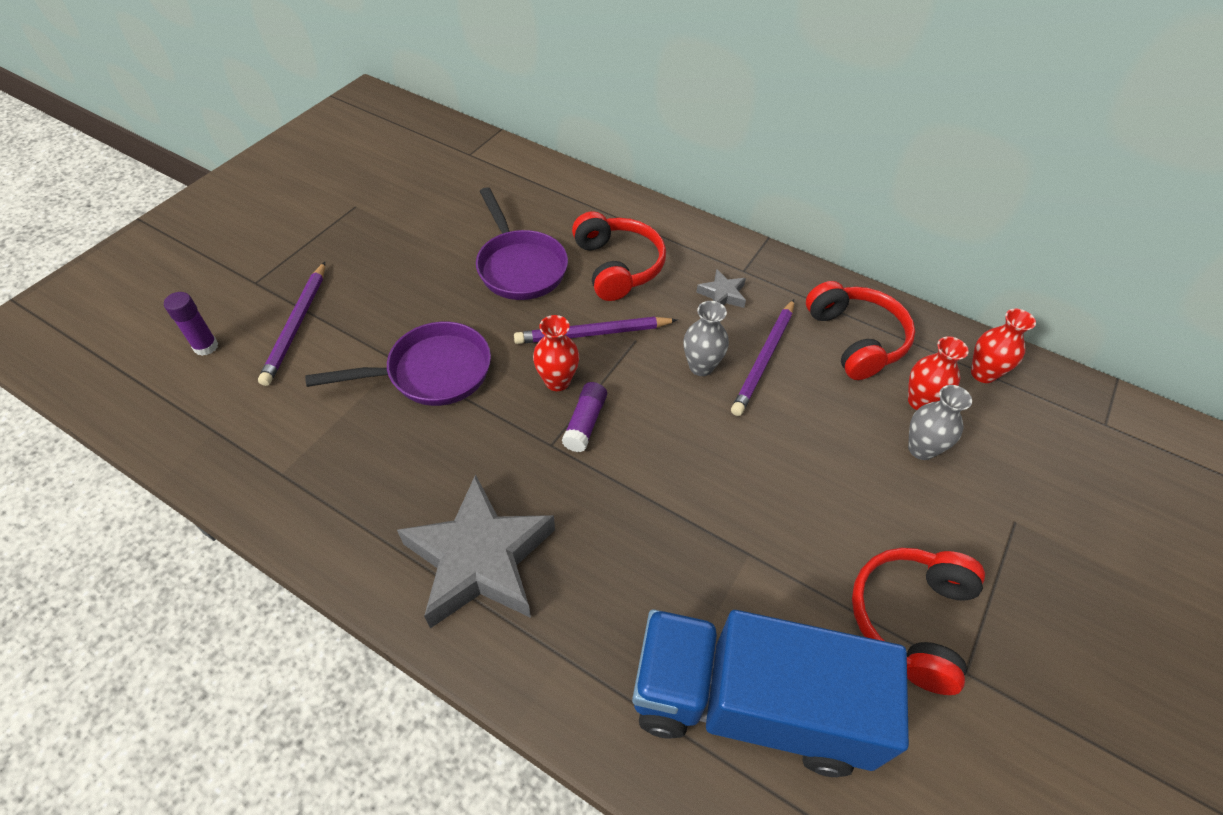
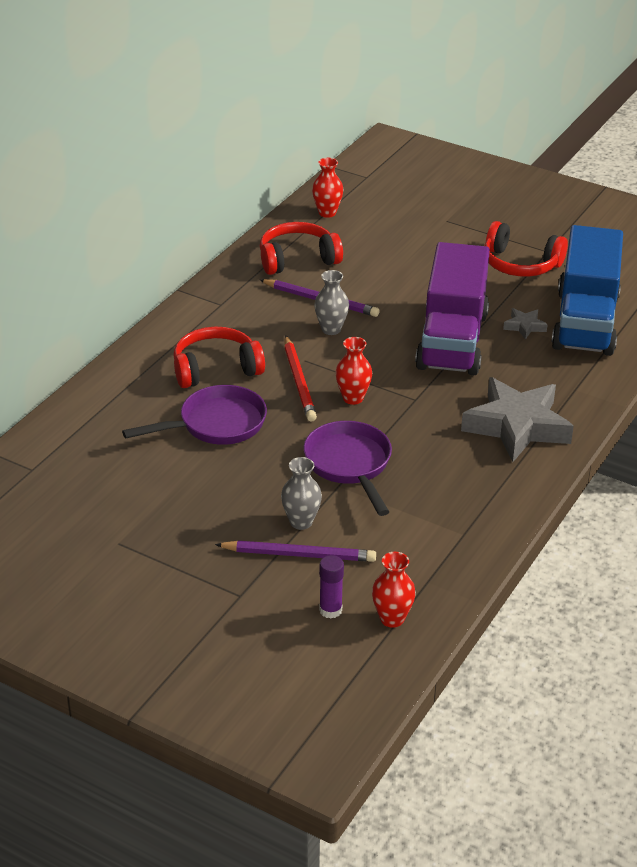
camera: 90 degrees left, 15 degrees down
purple pencil [514,317,677,344] -> red pencil [284,335,317,422]
purple glue stick [561,382,607,452] -> none
grey star [696,269,746,308] -> grey star moved to [503,308,548,340]
red vase [908,336,969,410] -> red vase moved to [372,552,416,628]
grey vase [908,385,972,460] -> grey vase moved to [281,457,322,530]
none -> purple truck [415,242,490,375]

